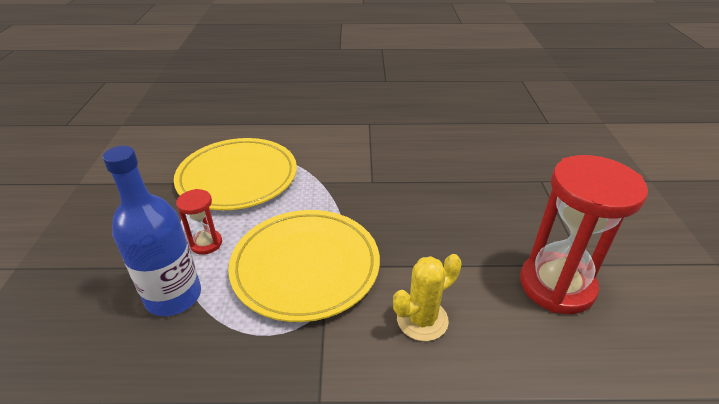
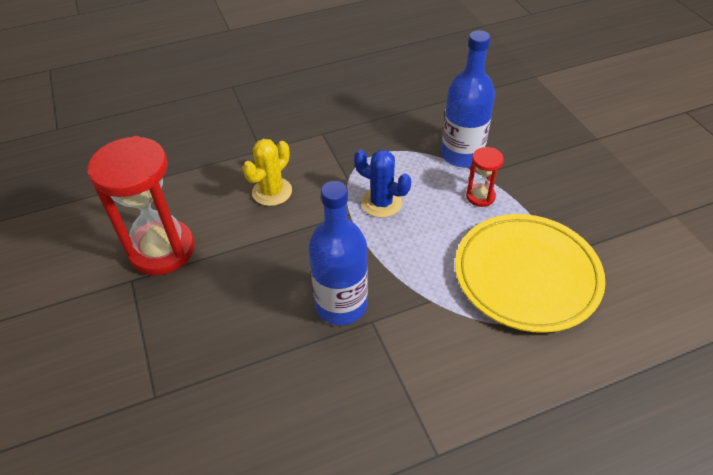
camera: 160 degrees right, 10 degrees up
yellow plate [228,210,380,322] -> blue cactus [354,150,411,218]
none -> blue bottle [308,181,368,325]

